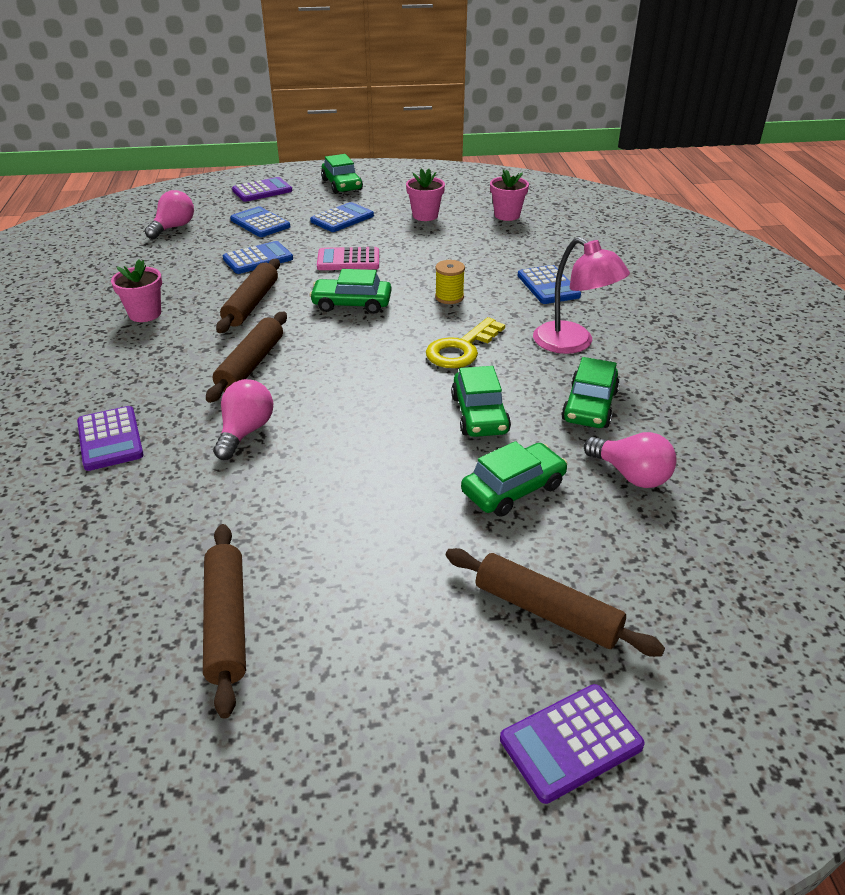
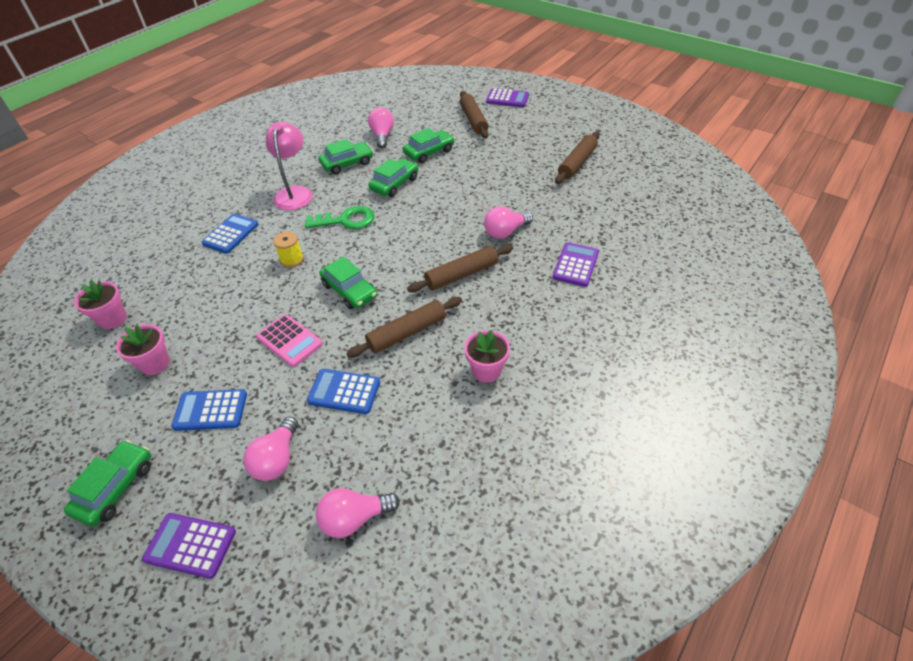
camera: 135 degrees left, 10 degrees up
blue calculator [230,206,290,237] -> pink light bulb [243,417,298,481]
yellow key [426,317,505,368] -> green key [305,206,374,229]
green car [461,441,568,517] -> green car turned 135 degrees clockwise [403,128,455,163]

